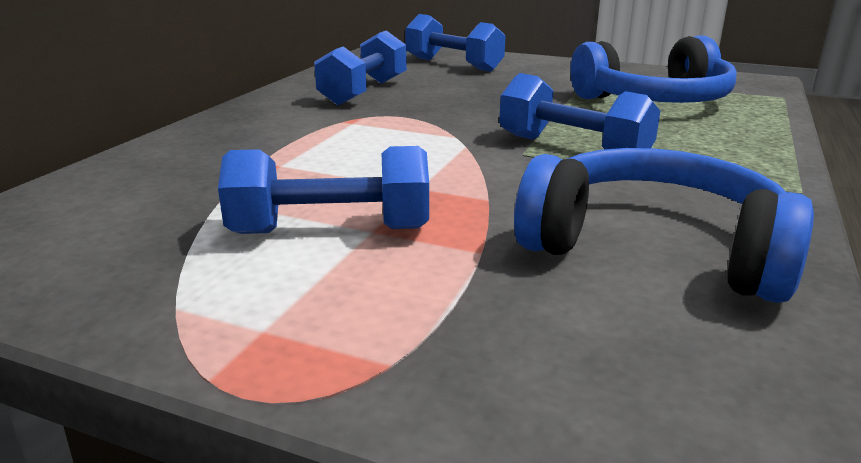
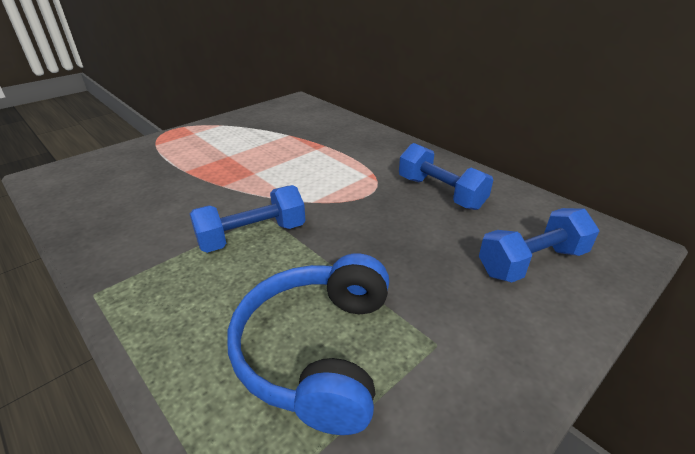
camera: 115 degrees right, 10 degrees up
blue dumbbell [218,146,429,234] -> none
blue headphones [514,148,814,303] -> none

